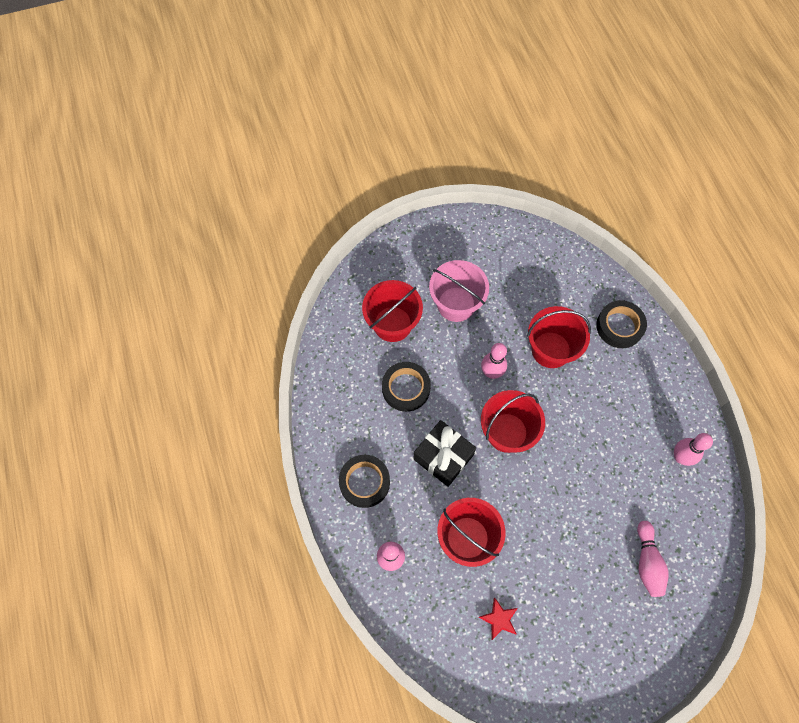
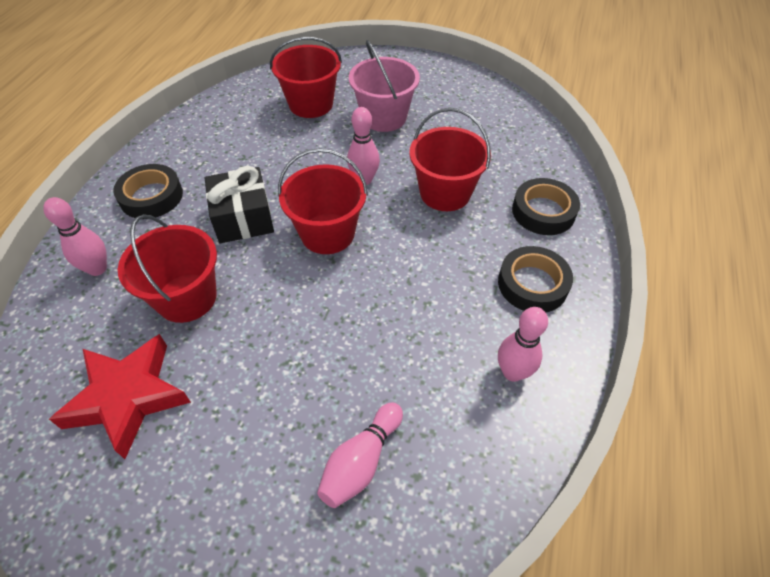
camera: 35 degrees right, 15 degrees down
black tape [382,362,431,412] -> black tape moved to [498,246,573,312]
red star [479,598,518,640] -> red star [49,334,191,459], size x2.06

